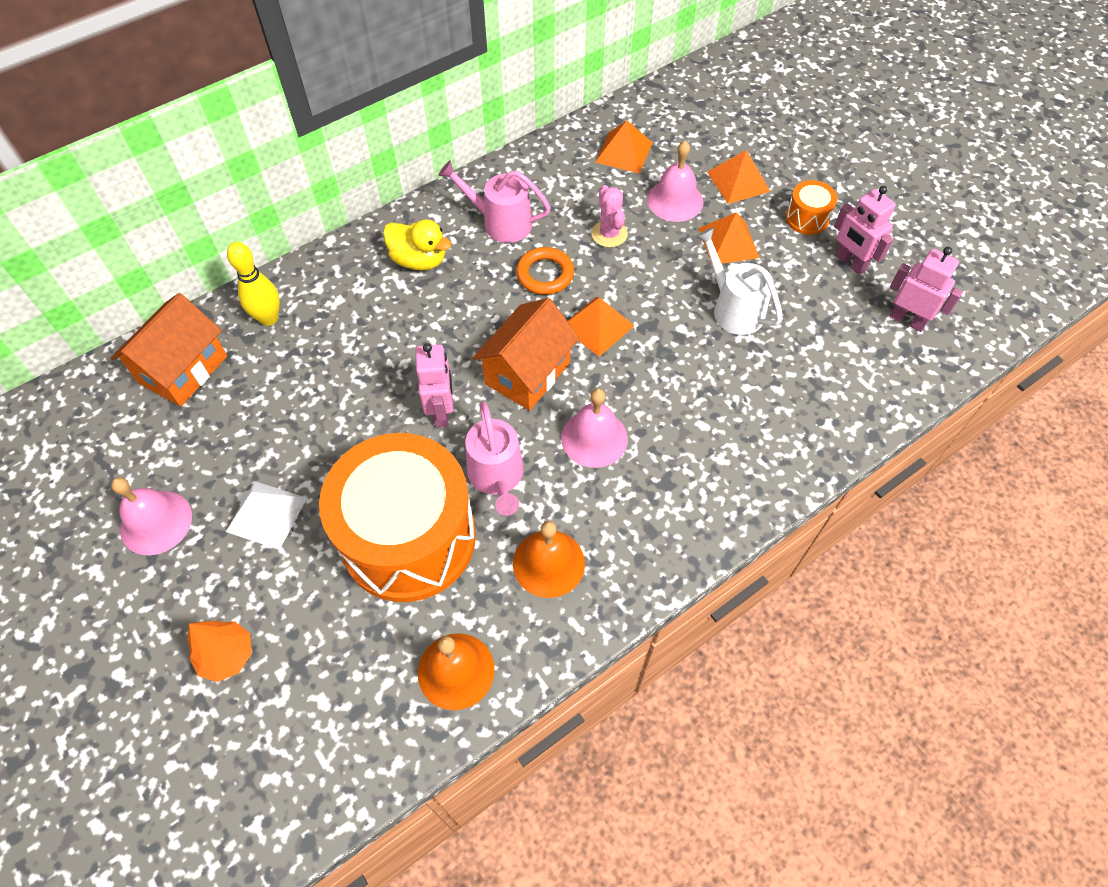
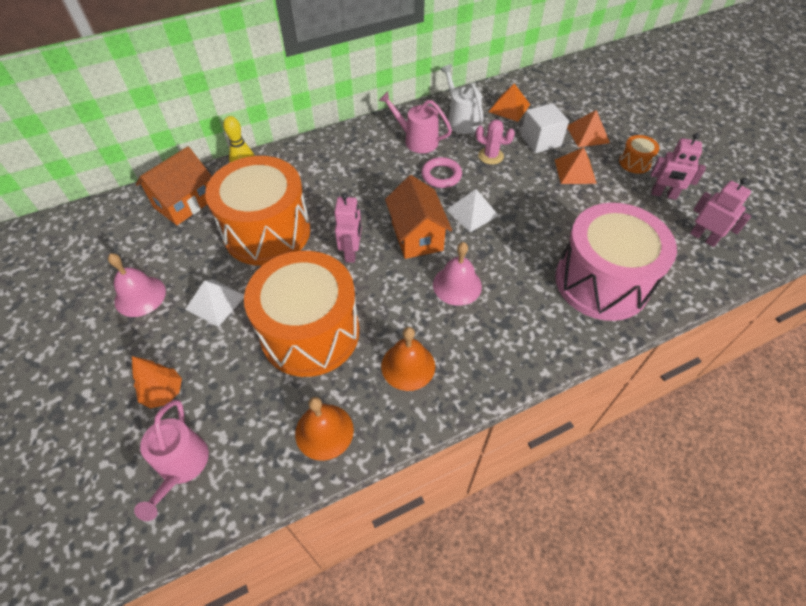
camera: 10 degrees right, 5 degrees down
yellow duck [383,220,451,271] -> none
pink watering can [465,401,524,516] -> pink watering can moved to [134,400,209,521]
orange house [473,298,580,411] -> orange house turned 60 degrees counterclockwise [385,175,452,259]
orange ring [516,247,574,295] -> pink ring [421,157,462,188]
orange pyramid [568,297,634,357] -> white pyramid [446,189,499,232]
pink cactus [591,185,628,248] -> pink cactus turned 60 degrees counterclockwise [476,120,515,164]
pink bell [647,141,703,222] -> white cube [521,103,569,153]
white watering can [695,227,783,335] -> white watering can moved to [440,64,484,134]
pink robot [834,186,896,275] -> pink robot turned 45 degrees counterclockwise [651,133,706,200]
none -> orange drum [205,156,310,266]
none -> pink drum [555,203,677,321]

